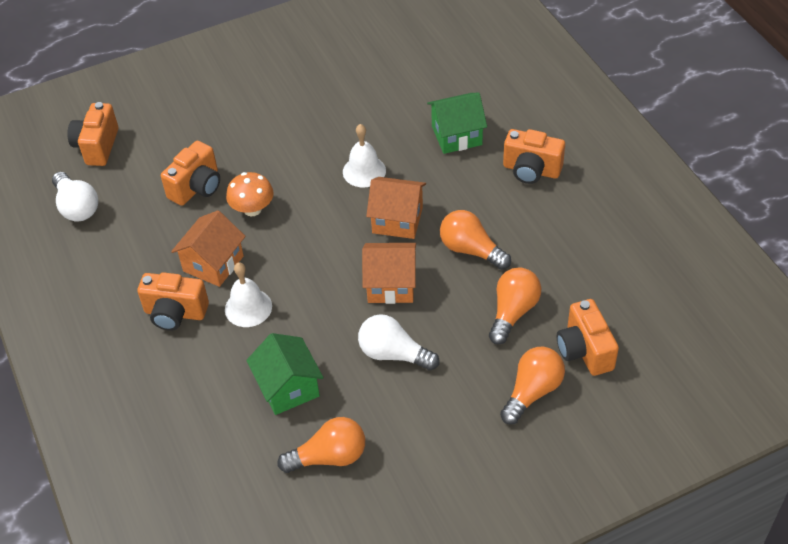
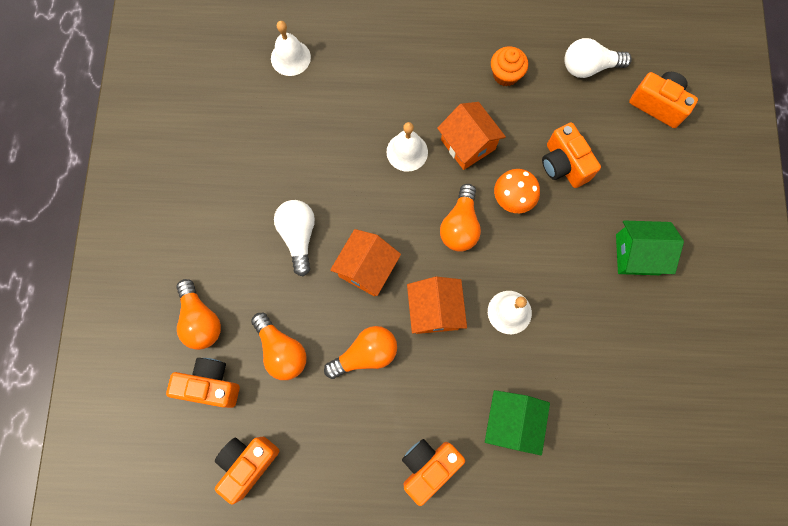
camera: 115 degrees right, 25 degrees up
orange camera [137,272,209,331] -> orange camera moved to [215,437,279,505]
green house [246,333,324,415] -> green house moved to [616,221,684,275]
orange light bulb [278,417,365,473] -> orange light bulb moved to [440,184,481,252]
white light bulb [358,314,440,371] -> white light bulb turned 60 degrees counterclockwise [274,200,315,276]
orange house [366,177,426,239] -> orange house turned 45 degrees counterclockwise [407,277,467,334]
none -> white bell [271,21,311,76]
none -> orange cupcake [491,46,528,86]

